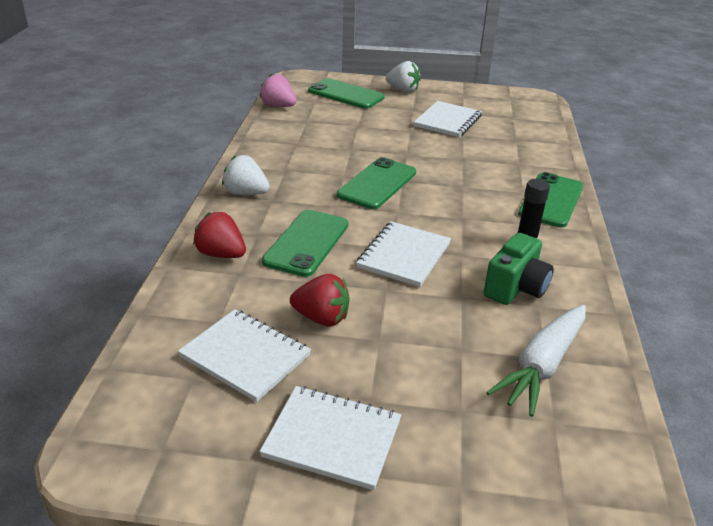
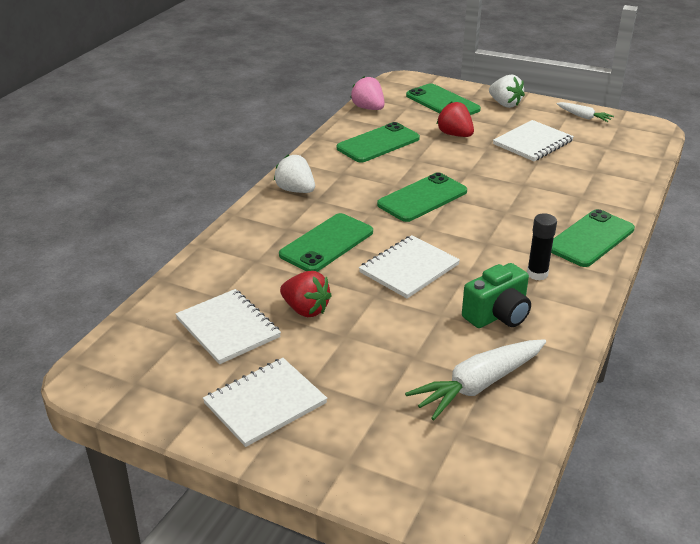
camera: 20 degrees right, 0 degrees up
red strawberry [193,212,246,258] -> red strawberry moved to [437,101,474,137]
white notebook [259,386,401,490] -> white notebook turned 75 degrees counterclockwise [203,358,327,447]
none -> green phone [337,122,420,163]
none -> white carrot [556,102,614,122]

